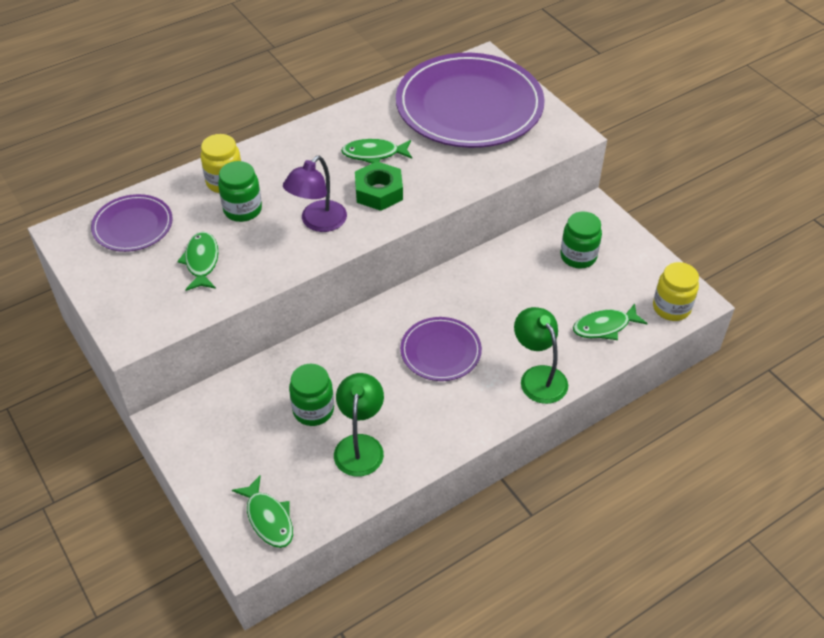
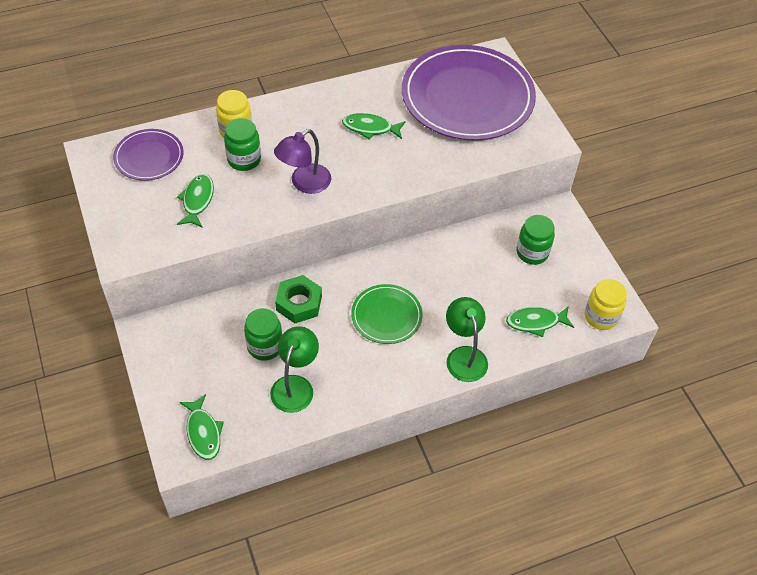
camera: 10 degrees right, 5 degrees up
green nut [355,162,403,211] -> green nut moved to [275,275,322,323]
purple plate [400,317,482,381] -> green plate [351,284,423,344]

